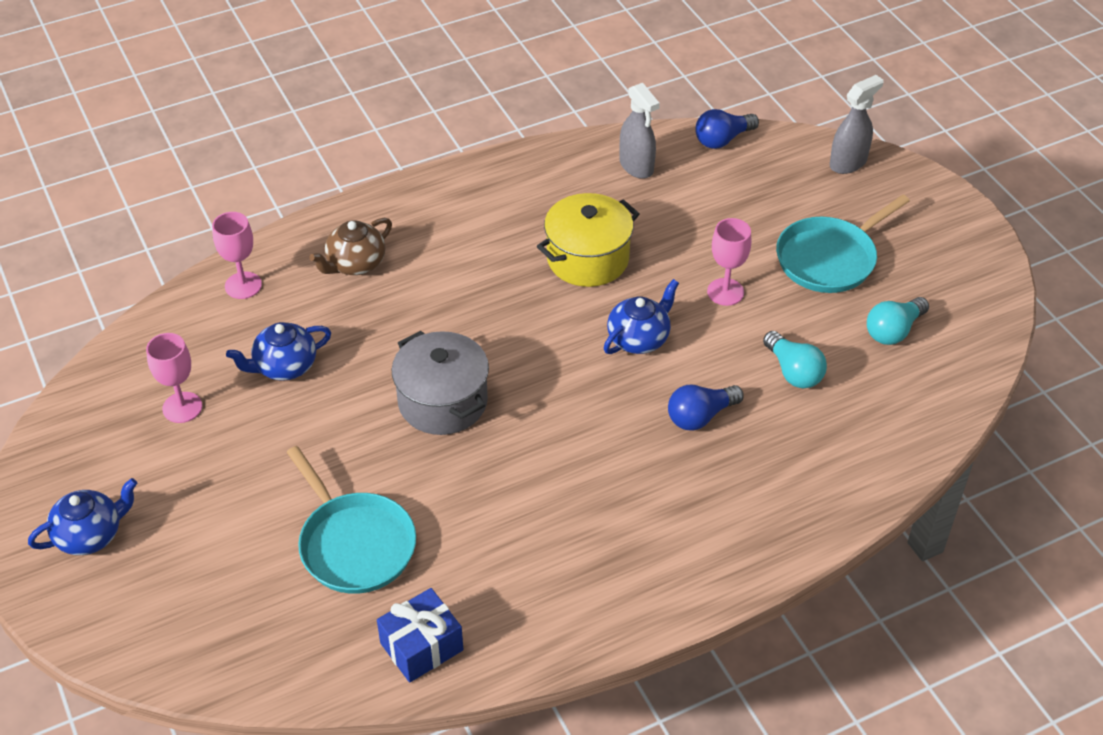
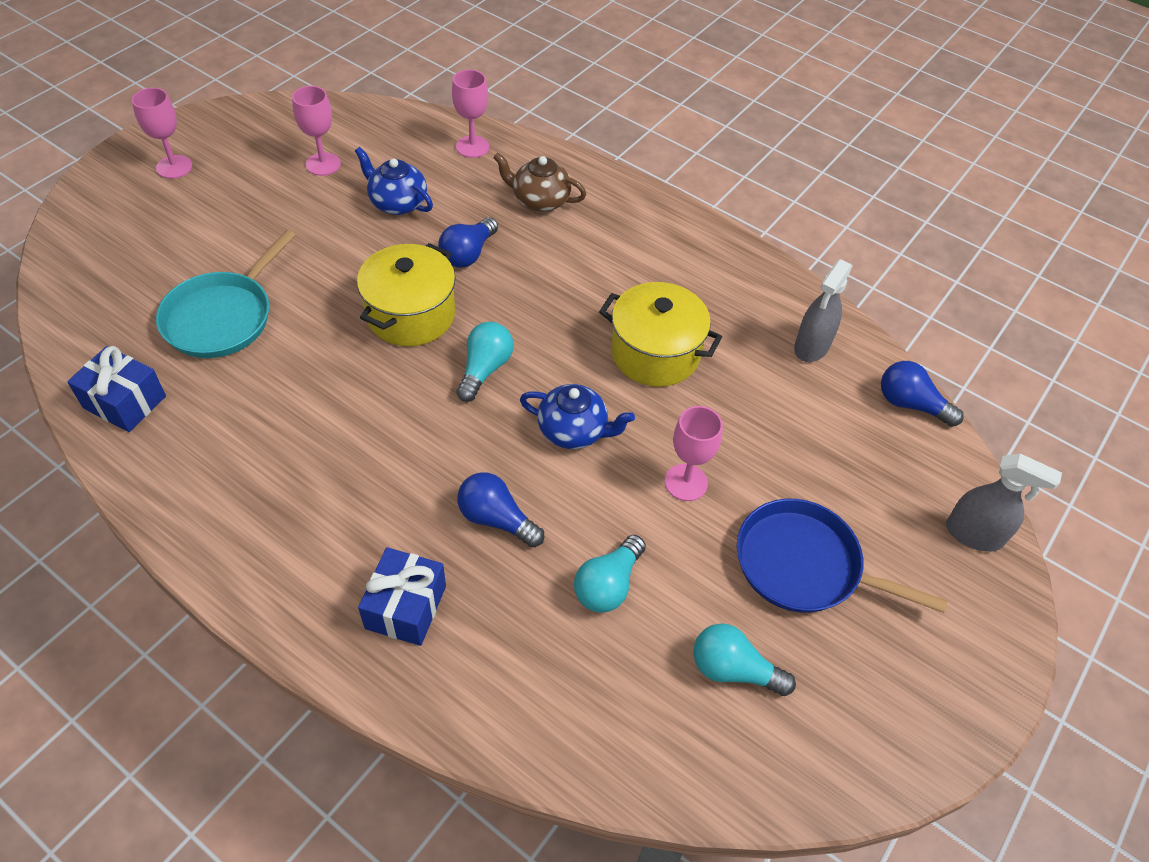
camera: 60 degrees right, 5 degrees up
blue teapot [28,478,137,555] -> pink goblet [132,88,192,179]
grey pot [391,331,489,435] -> yellow pot [357,243,455,346]
turquoise pan [776,194,910,293] -> blue pan [737,499,947,613]
none -> blue gift [358,547,446,646]
none -> blue light bulb [438,217,498,268]
none -> turquoise light bulb [456,322,514,402]

